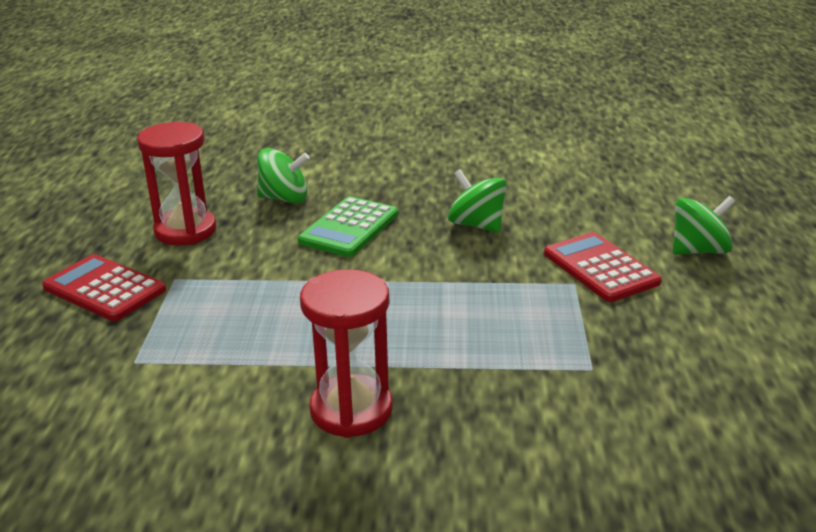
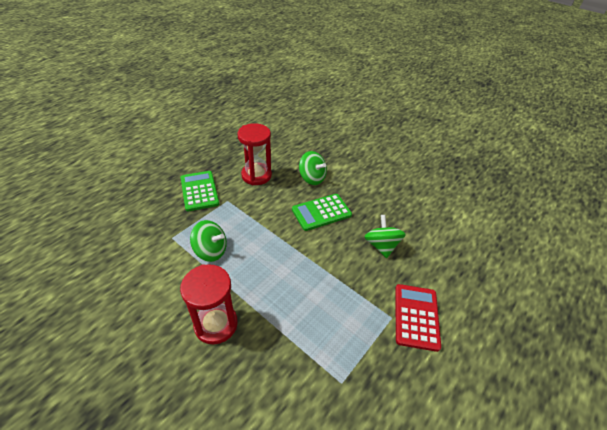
camera: 35 degrees right, 15 degrees up
red calculator [42,254,166,321] -> green calculator [181,171,219,211]
green spinning top [673,196,735,255] -> green spinning top moved to [190,220,227,262]

